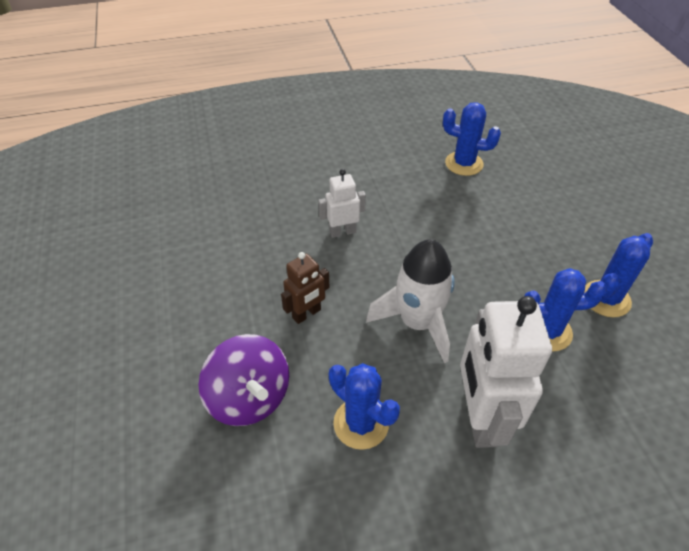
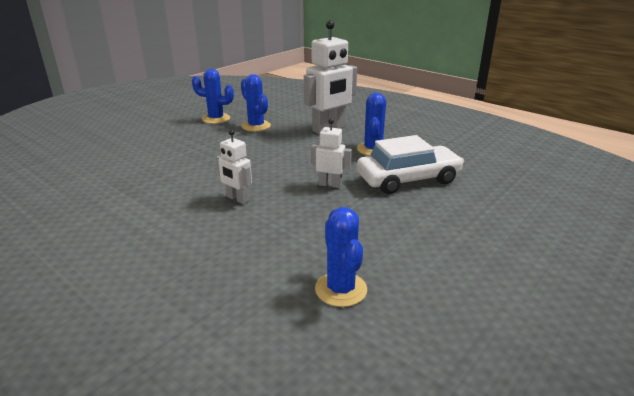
camera: 125 degrees left, 20 degrees down
purple spinning top [199,334,289,426] -> white car [356,135,464,194]
brown robot [281,252,329,324] -> white robot [311,118,352,188]
white rocket [366,239,455,363] -> none
blue cactus [443,102,501,176] -> blue cactus moved to [315,207,367,307]

